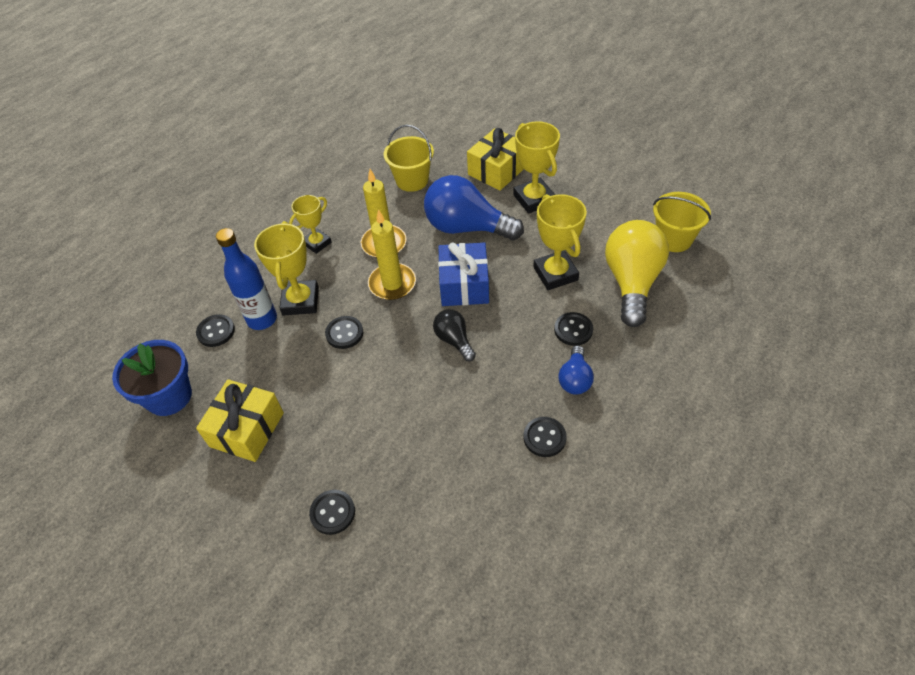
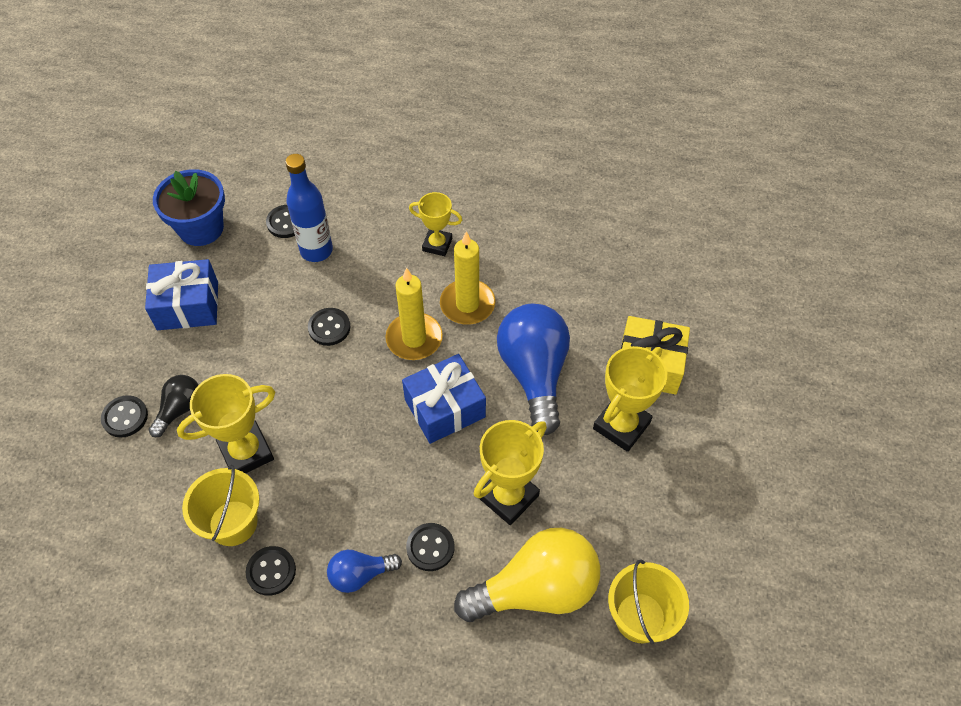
camera: 60 degrees right, 5 degrees up
yellow gift [196,379,284,462] -> blue gift [145,259,218,330]
yellow trophy [254,221,319,316] -> yellow trophy moved to [177,374,275,474]
yellow bucket [384,125,434,192] -> yellow bucket moved to [182,465,260,546]
black light bulb [433,309,476,361] -> black light bulb moved to [149,375,199,437]

